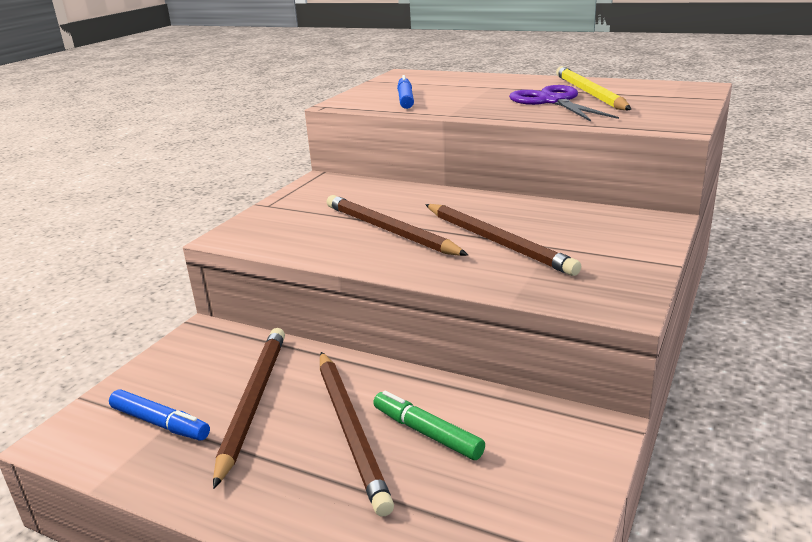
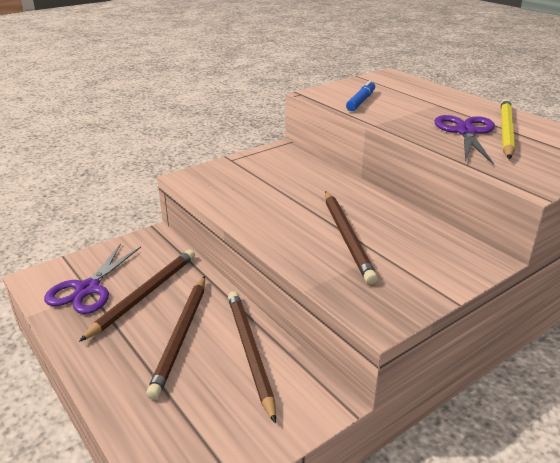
camera: 25 degrees right, 5 degrees up
blue marker [109,390,210,441] -> purple scissors [44,243,141,314]
brown pencil [326,195,468,256] -> brown pencil moved to [228,291,276,424]
green marker [373,391,485,460] -> none

